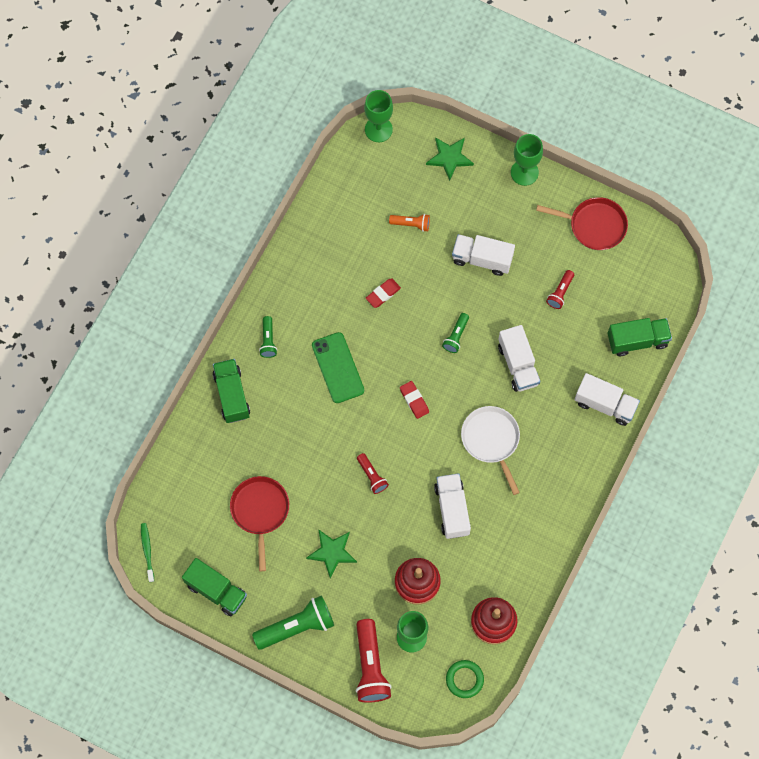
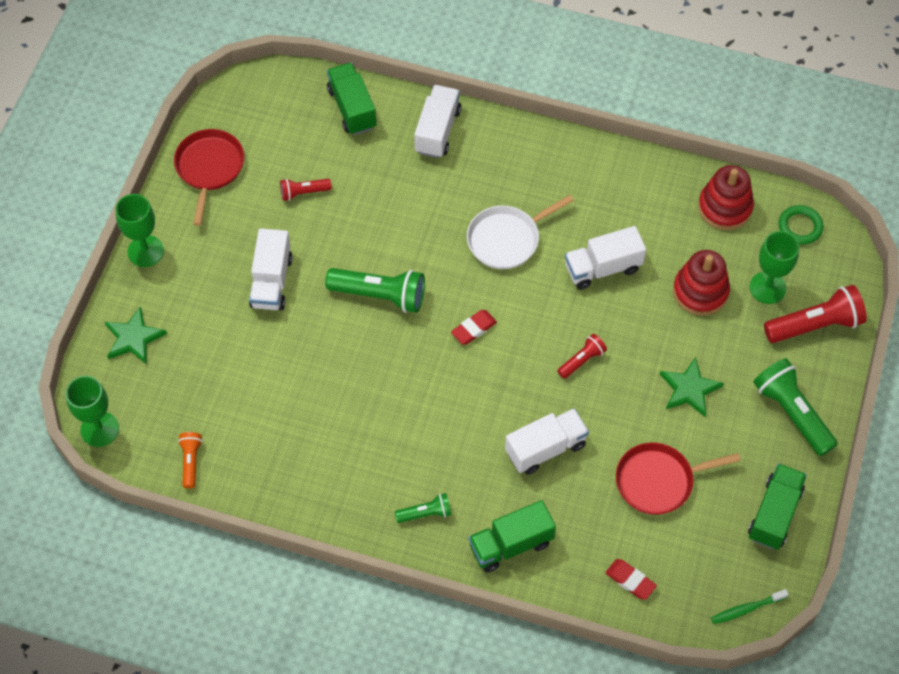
camera: 100 degrees left, 10 degrees down
green phone [312,332,364,403] -> none
red eraser [366,278,401,308] -> red eraser moved to [606,559,657,600]
orange flashlight [389,214,430,232] -> orange flashlight moved to [178,432,203,489]
green flashlight [442,313,469,353] -> green flashlight [325,268,425,313], size x1.86
white truck [498,325,540,392] -> white truck moved to [505,408,589,475]
red flashlight [546,270,574,309] -> red flashlight turned 150 degrees clockwise [280,179,332,201]

